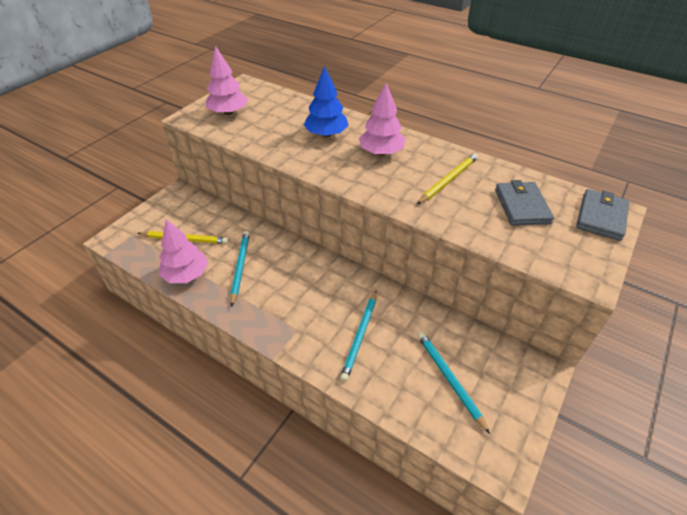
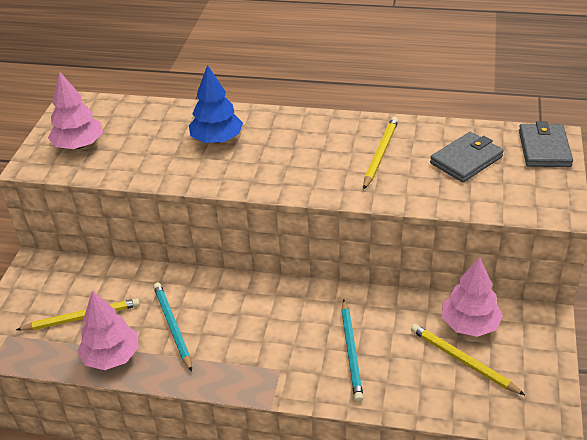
camera: 20 degrees left, 5 degrees down
pink tree [359,83,405,156] -> pink tree moved to [442,257,503,337]
turquoise pencil [417,332,490,434] -> yellow pencil [411,324,525,395]
grey wallet [495,180,554,226] -> grey wallet turned 75 degrees clockwise [430,132,504,182]

